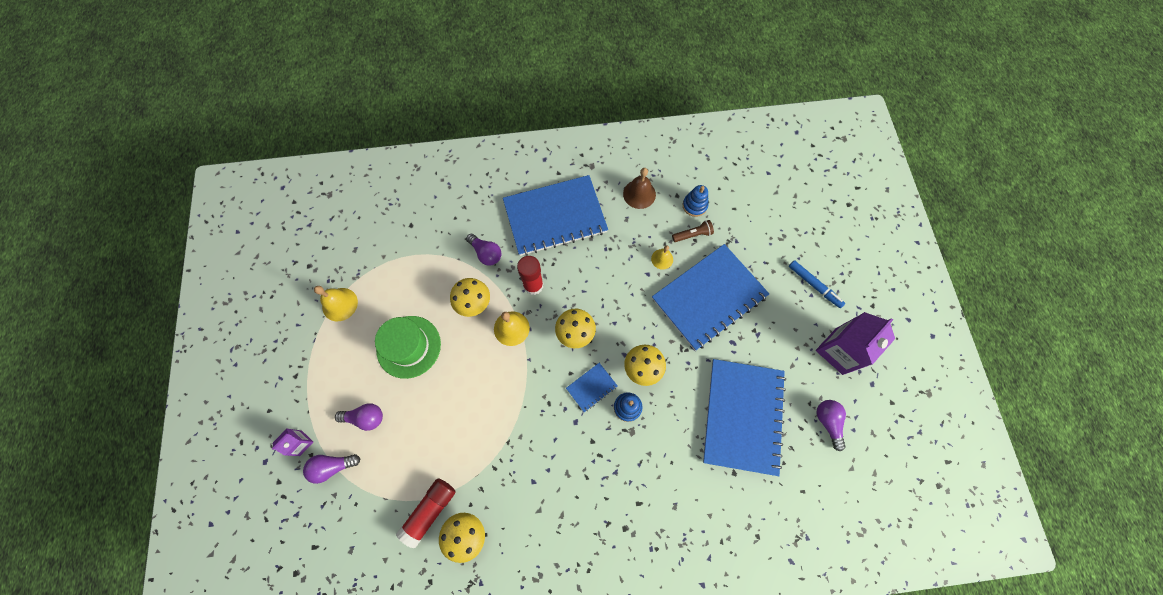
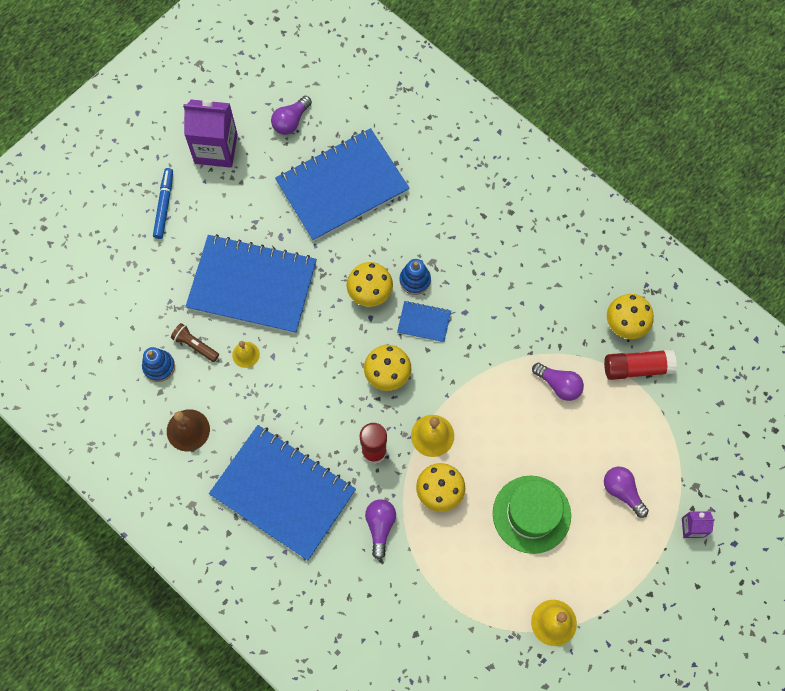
camera: 130 degrees left, 0 degrees up
purple light bulb [303,454,360,484] -> purple light bulb moved to [532,363,584,401]

